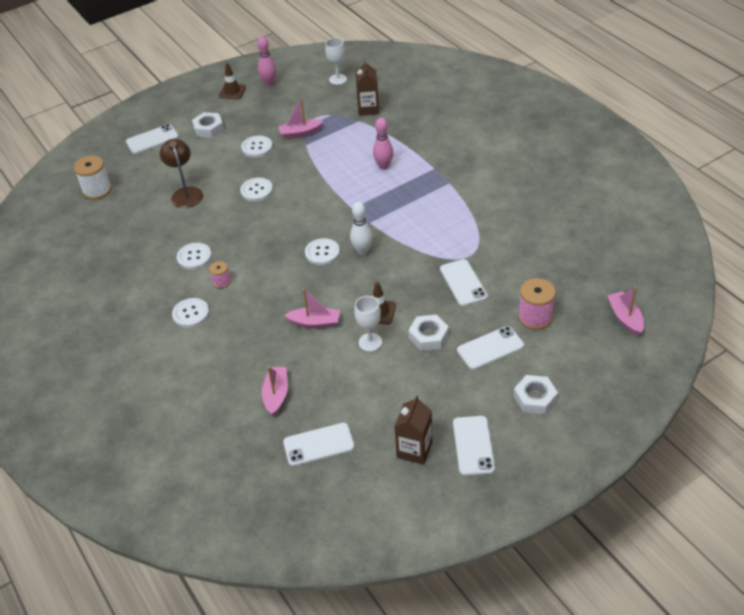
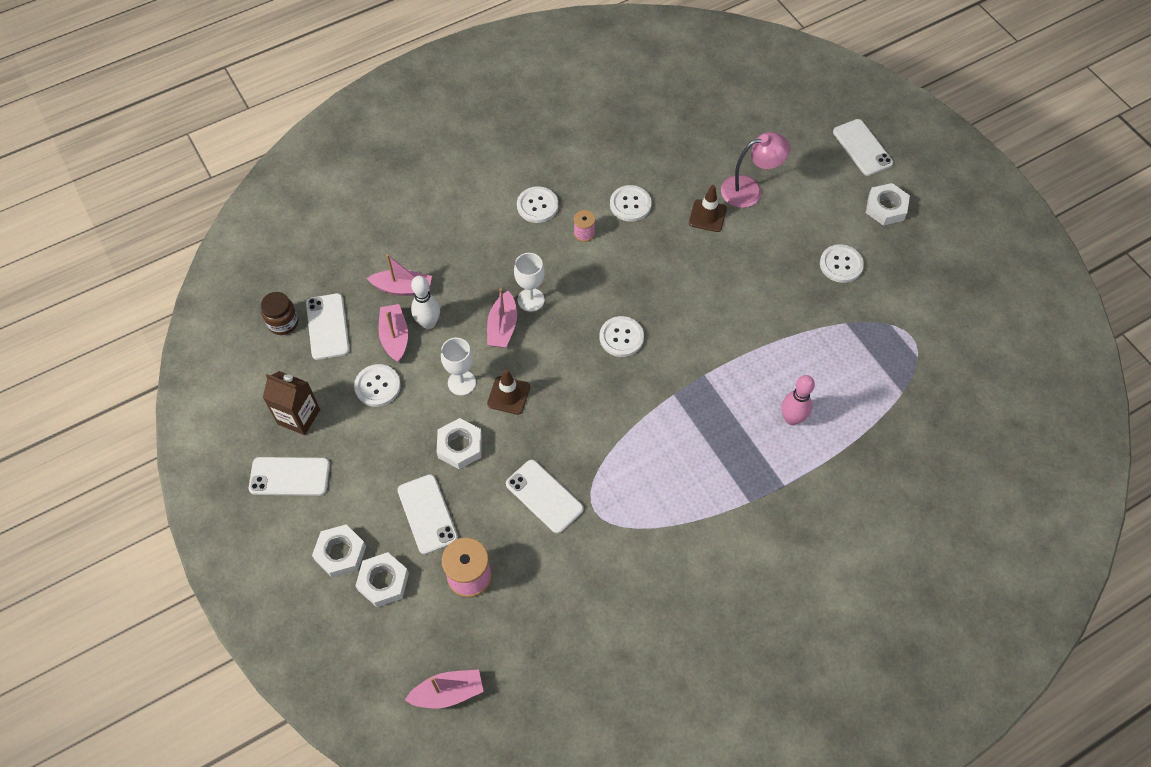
camera: 90 degrees right, 15 degrees up
white spool [74,156,112,200] -> none
brown lamp [160,139,203,208] -> pink lamp [721,132,790,208]
brown traffic cone [219,63,246,99] -> brown traffic cone moved to [689,185,727,232]
white button [240,178,273,202] -> white button moved to [354,364,401,407]
pink bowling pin [257,36,276,86] -> none
pink boat [278,98,324,139] -> pink boat moved to [378,304,408,362]
white goblet [325,38,347,85] -> white goblet moved to [514,253,545,312]
white bowling pin [350,202,373,255] -> white bowling pin moved to [411,276,440,329]
brown carton [355,60,379,116] -> none
white phone [440,259,488,306] -> white phone turned 60 degrees clockwise [506,460,584,534]
none -> brown jar [261,292,299,335]
none -> white nut [356,552,409,607]

